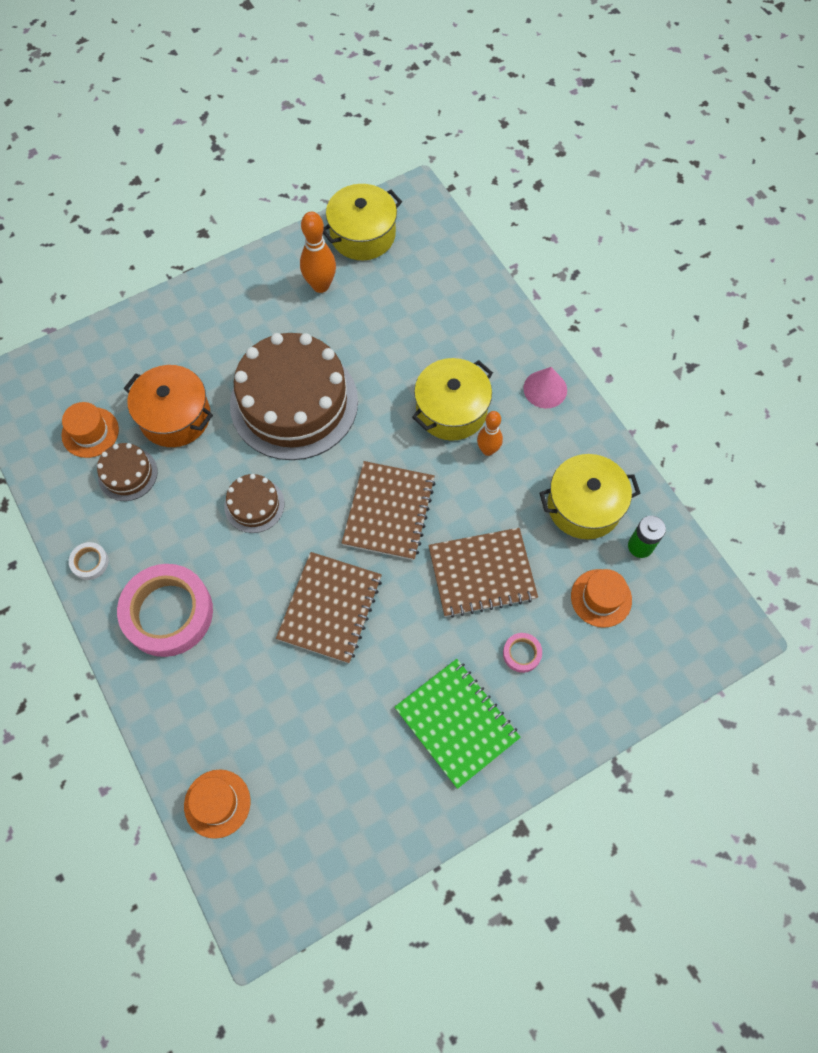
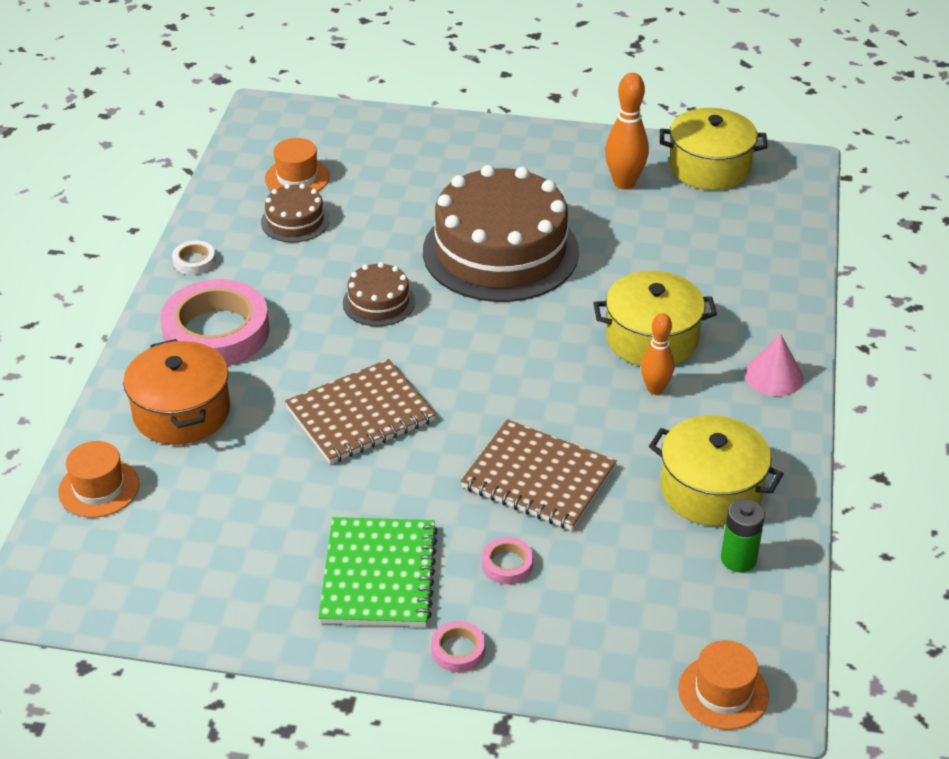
camera: 40 degrees right, 25 degrees down
orange pot [124,365,213,447] -> orange pot moved to [123,339,230,445]
brown notebook [342,461,436,560] -> none
orange hat [571,569,632,628] -> orange hat moved to [678,640,769,729]
none -> pink tape [431,621,485,672]

